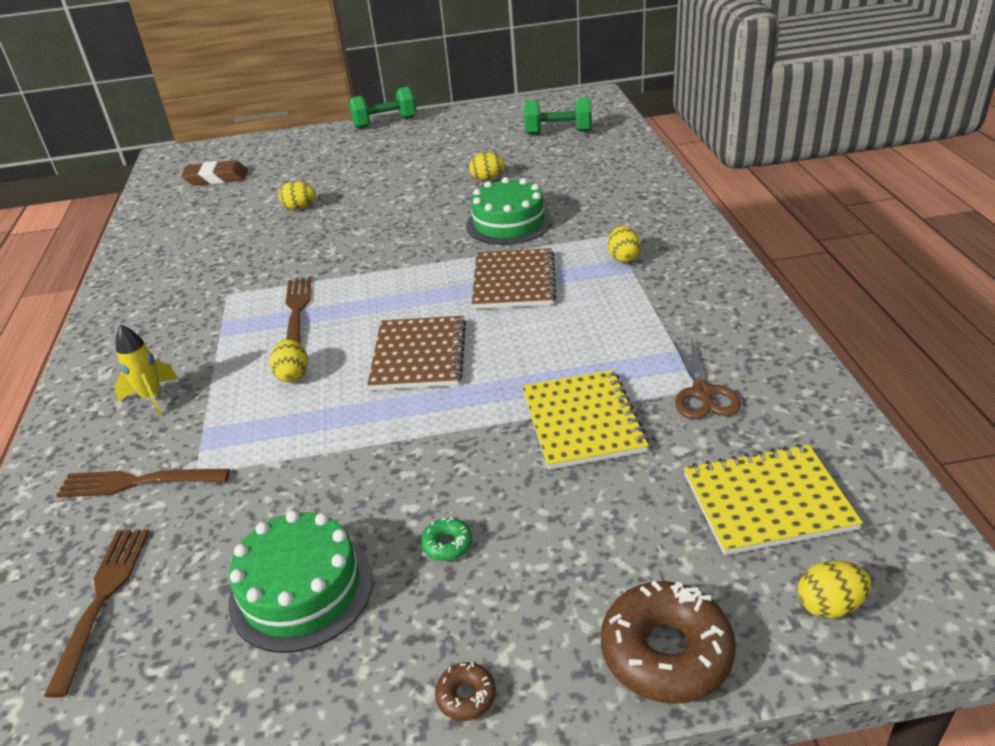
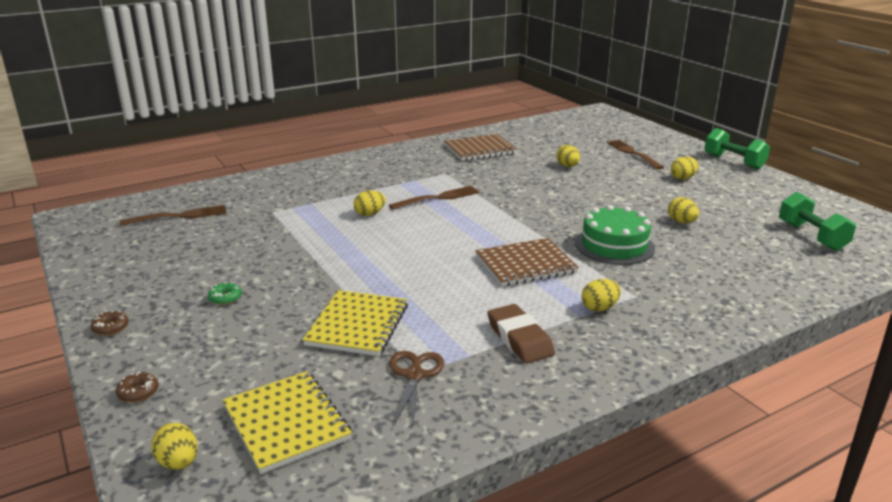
camera: 65 degrees right, 10 degrees down
brown fork [56,469,230,498] -> brown fork moved to [607,140,664,170]
yellow rocket [114,325,178,416] -> none
brown eraser [181,160,248,185] -> brown eraser moved to [487,304,555,363]
green cake [229,510,373,653] -> none
brown notebook [367,316,466,390] -> brown notebook moved to [444,134,517,161]
yellow notebook [522,370,649,470] -> yellow notebook turned 45 degrees counterclockwise [302,290,408,356]
brown donut [601,581,736,704] -> brown donut [116,372,159,402], size x0.45
brown scissors [673,337,741,419] -> brown scissors turned 120 degrees clockwise [389,351,444,425]
none -> yellow egg [671,156,699,180]

